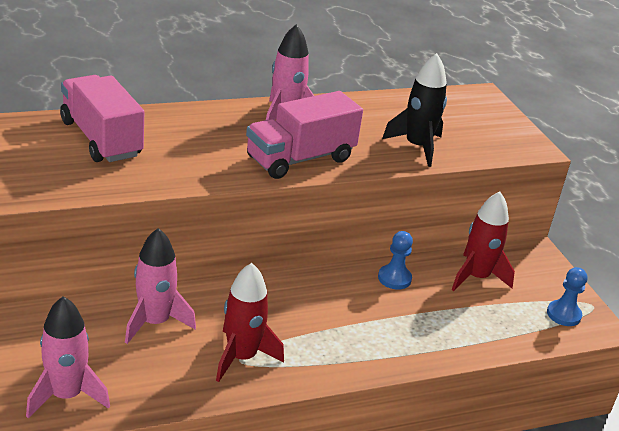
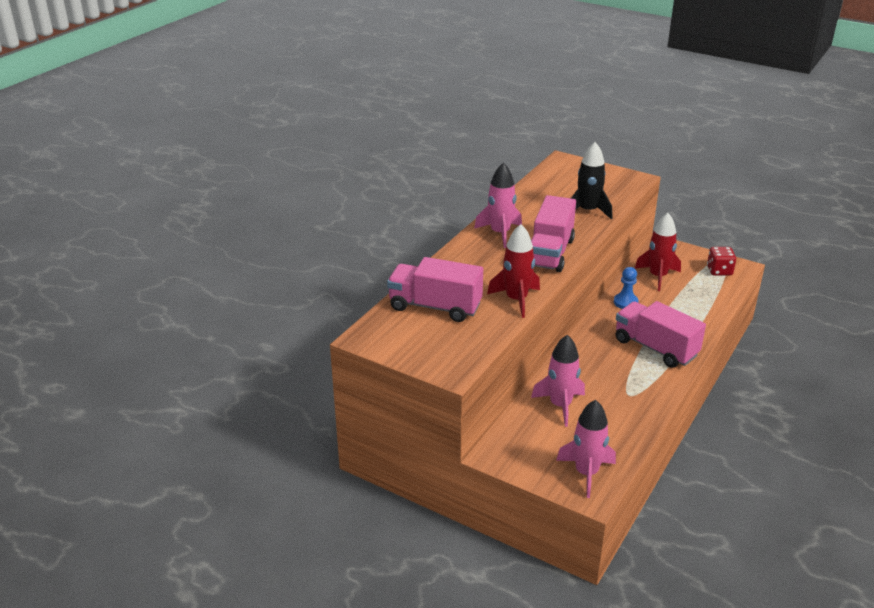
camera: 35 degrees left, 0 degrees up
red rocket [216,263,284,382] -> red rocket moved to [487,224,540,318]
blue pawn [547,267,587,326] -> red dice [707,247,736,276]
none -> pink truck [616,301,706,368]

